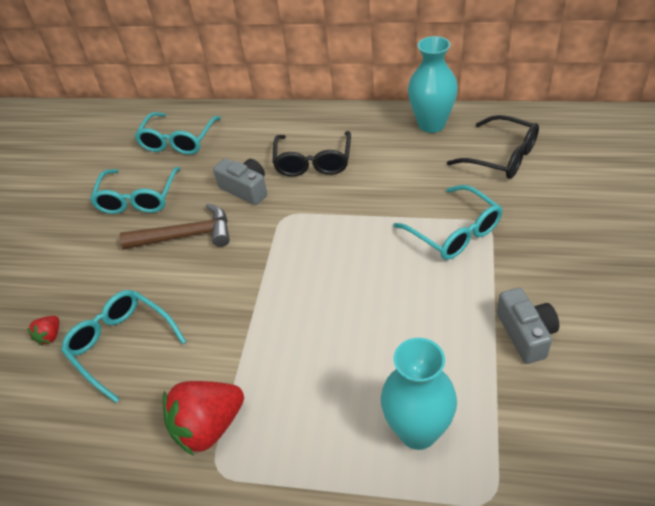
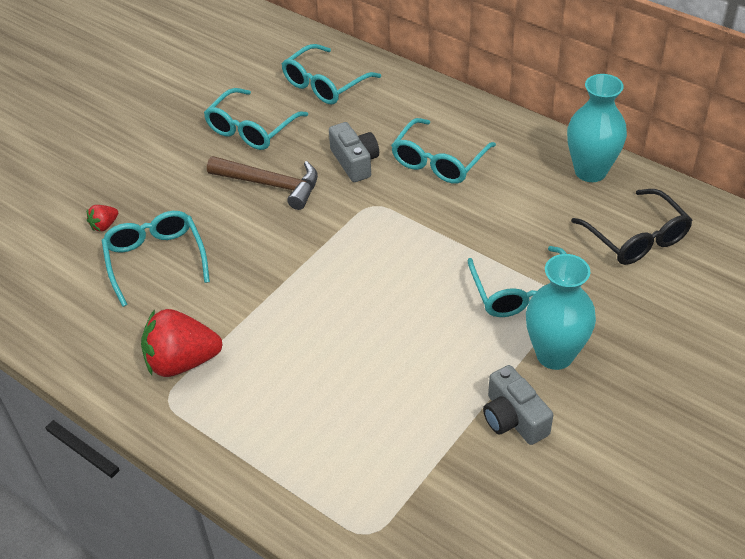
camera: 25 degrees right, 0 degrees up
black glasses [272,131,351,177] -> turquoise glasses [391,118,496,184]
turquoise vase [381,338,457,450] -> turquoise vase moved to [526,254,596,370]
grey camera [497,288,559,364] -> grey camera turned 135 degrees clockwise [483,365,553,445]

